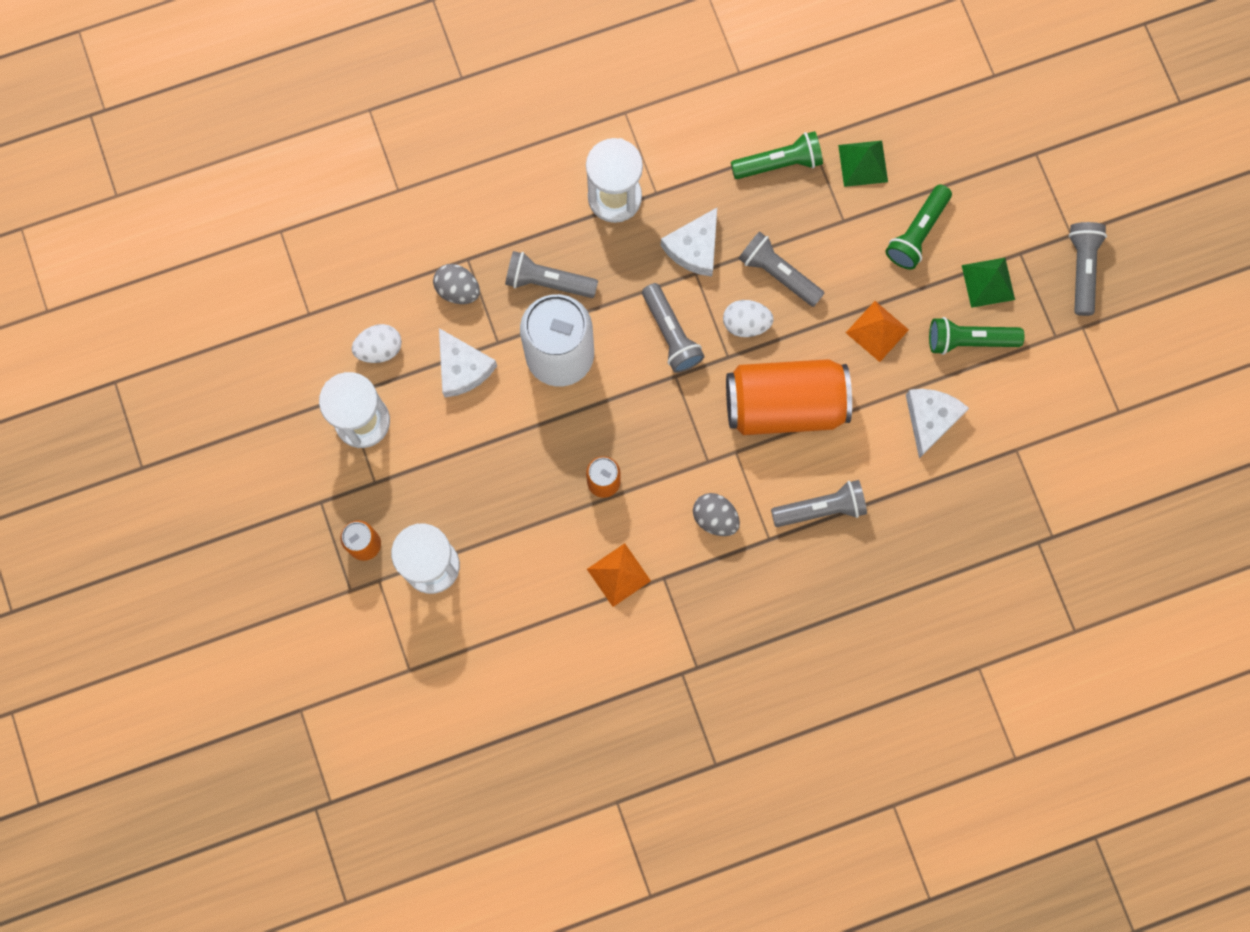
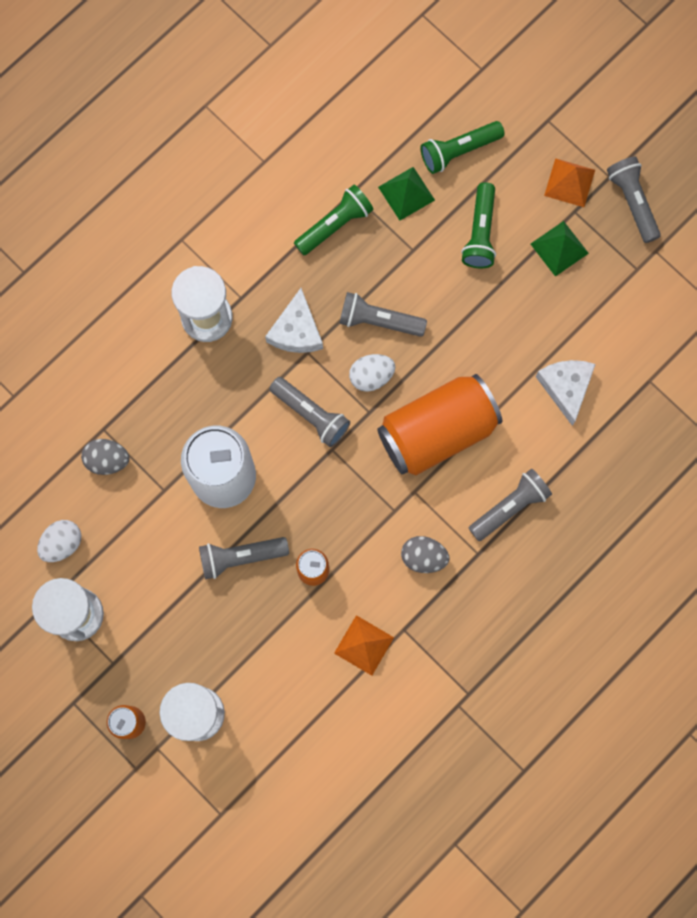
camera: 25 degrees left, 0 degrees up
white cheese [439,328,497,398] -> none
grey flashlight [505,251,598,298] -> grey flashlight moved to [199,537,289,580]
orange pyramid [846,301,909,362] -> orange pyramid moved to [544,158,595,207]
green flashlight [929,317,1024,355] -> green flashlight moved to [420,121,505,174]

